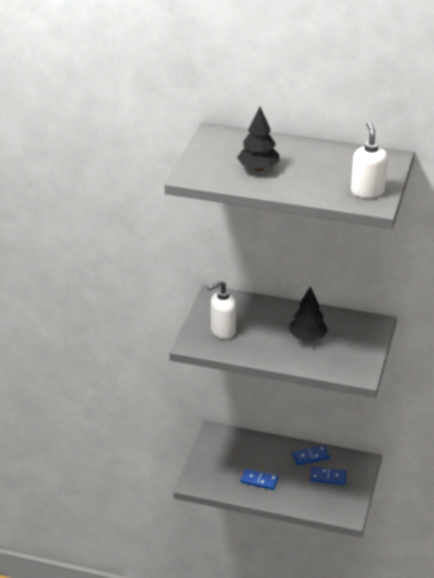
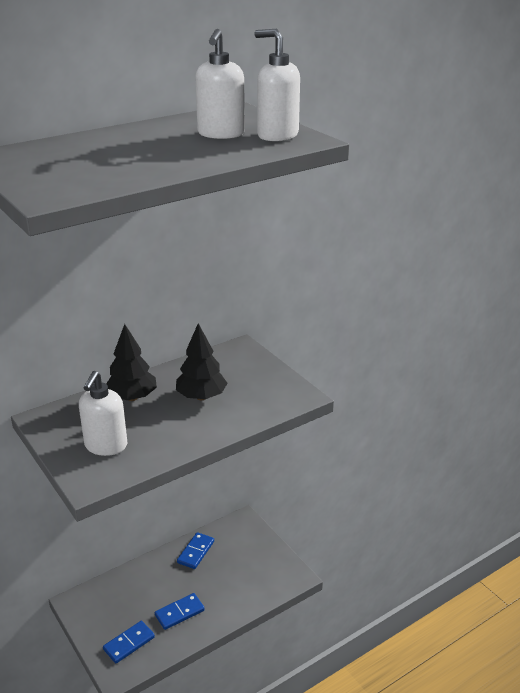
camera: 50 degrees left, 5 degrees down
black tree [237,107,280,171] -> black tree moved to [107,324,157,401]
blue domino [310,467,346,485] -> blue domino moved to [103,621,155,664]
none -> white soap dispenser [195,29,245,139]

